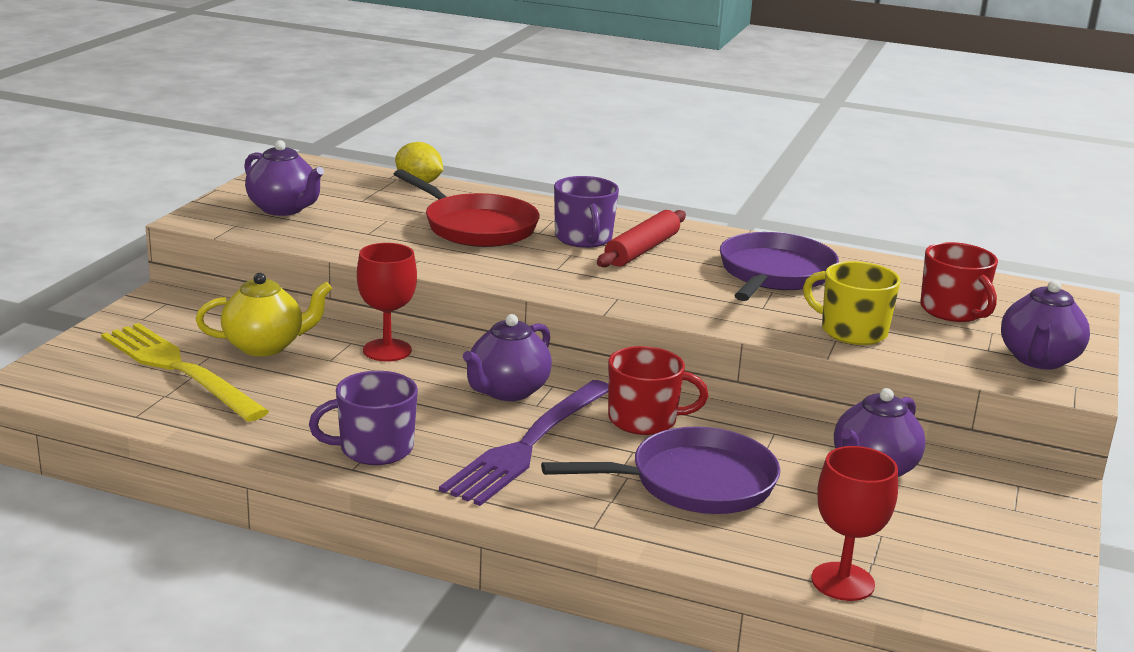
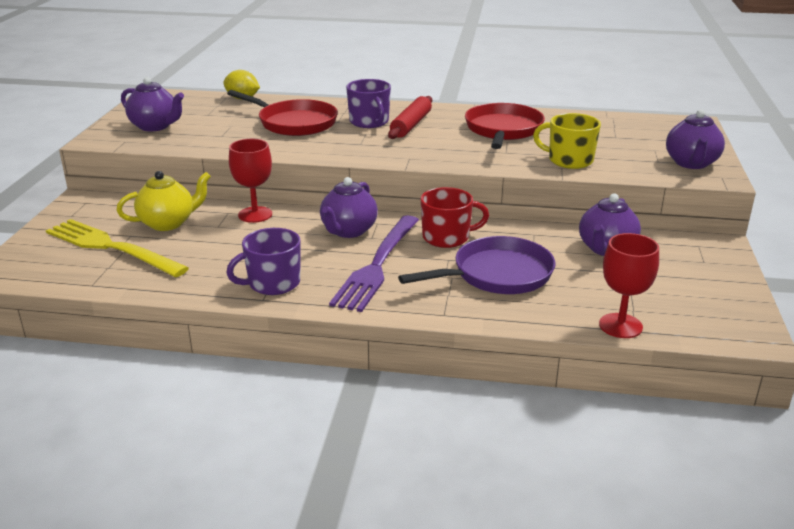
camera: 10 degrees left, 5 degrees up
purple pan [720,232,839,301] -> red pan [465,103,545,149]
red mug [920,242,998,322] -> none

